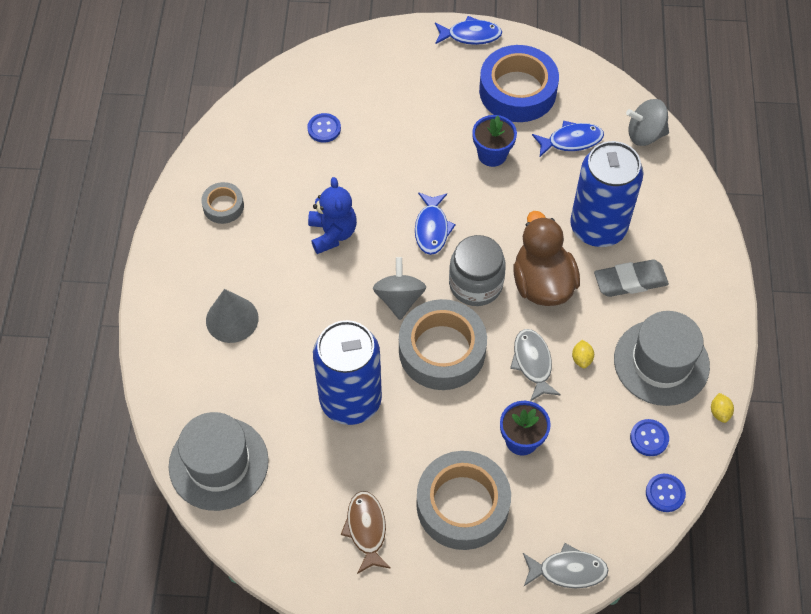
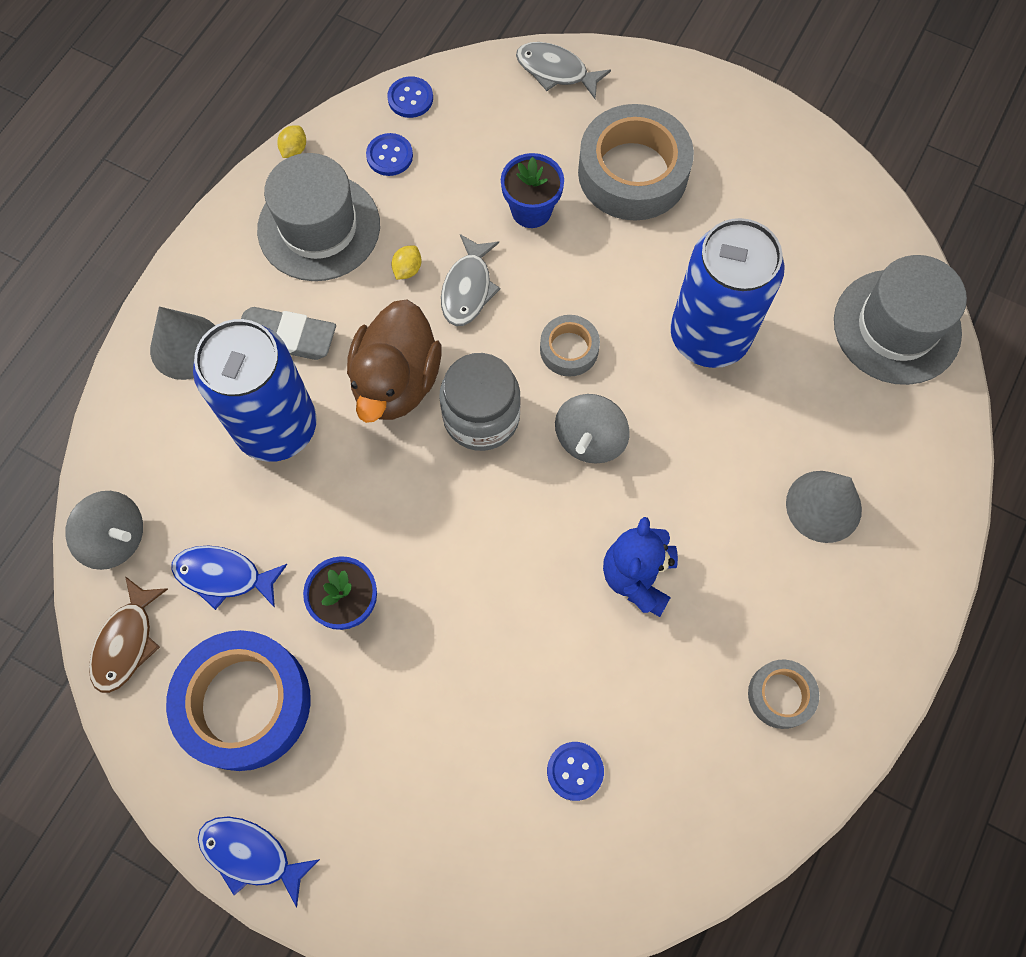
camera: 155 degrees left, 10 degrees up
brown fish [341,491,391,574] -> brown fish moved to [89,576,168,693]
grey tape [399,299,487,390] -> grey tape [540,315,600,377], size x0.50
blue fish [415,192,456,255] -> none
none -> grey cone [150,306,215,380]

